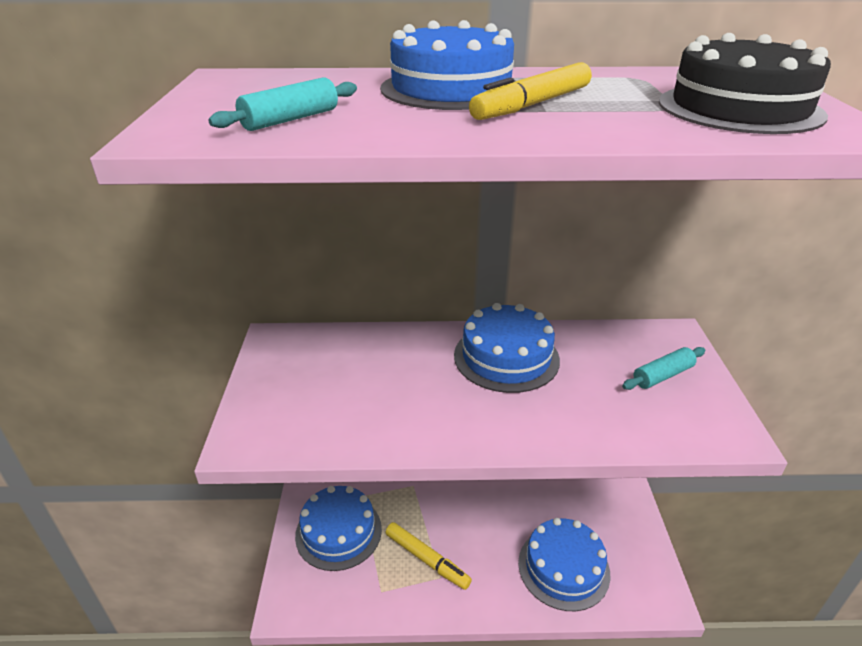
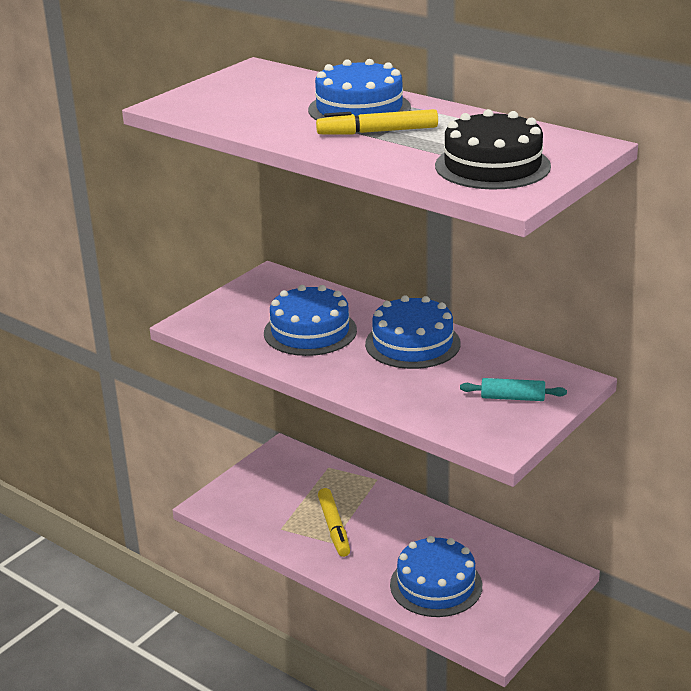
camera: 40 degrees right, 5 degrees down
turquoise rolling pin [208,77,357,131] -> none
blue cake [295,486,382,571] -> blue cake moved to [264,285,357,356]

